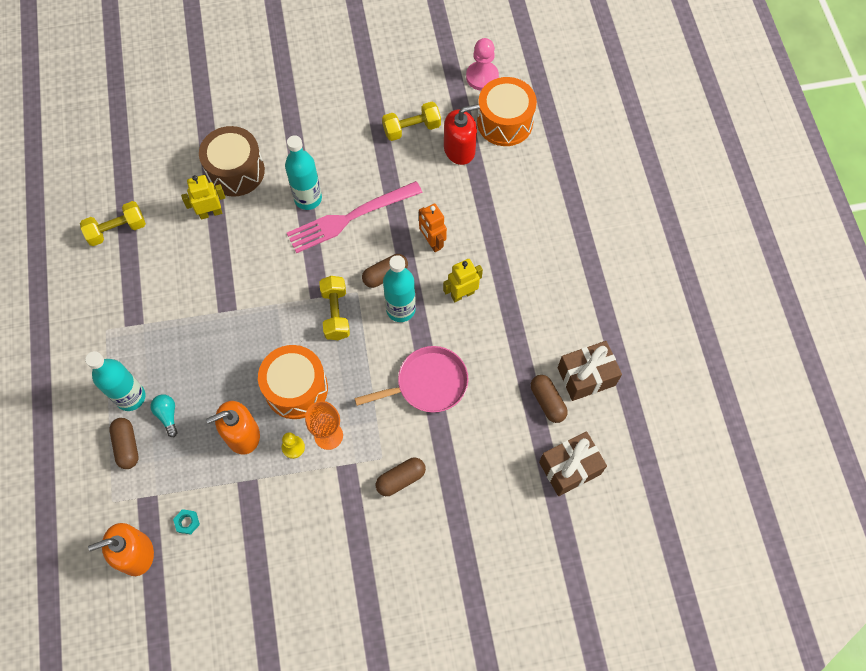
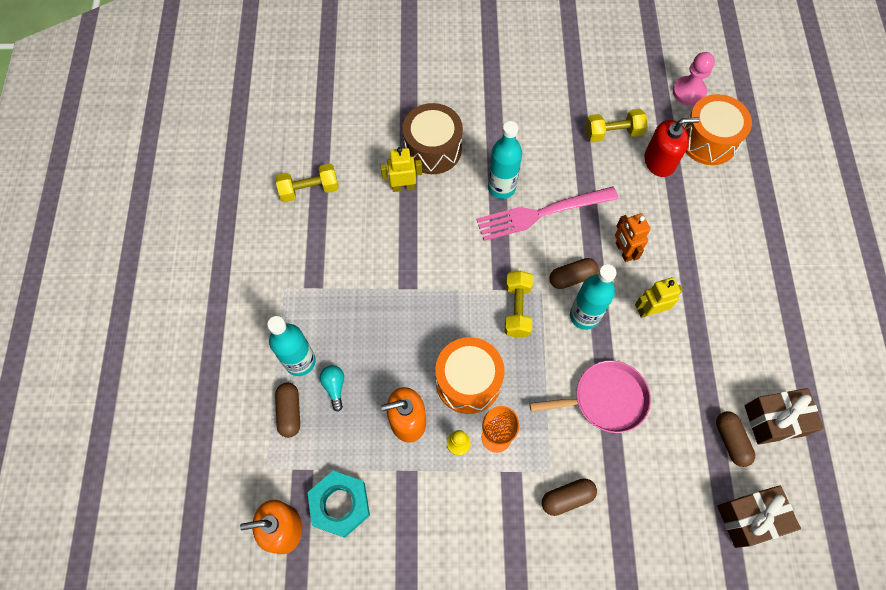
camera: 10 degrees right, 0 degrees up
turquoise nut [173,509,200,535] -> turquoise nut [307,471,370,538], size x2.38

